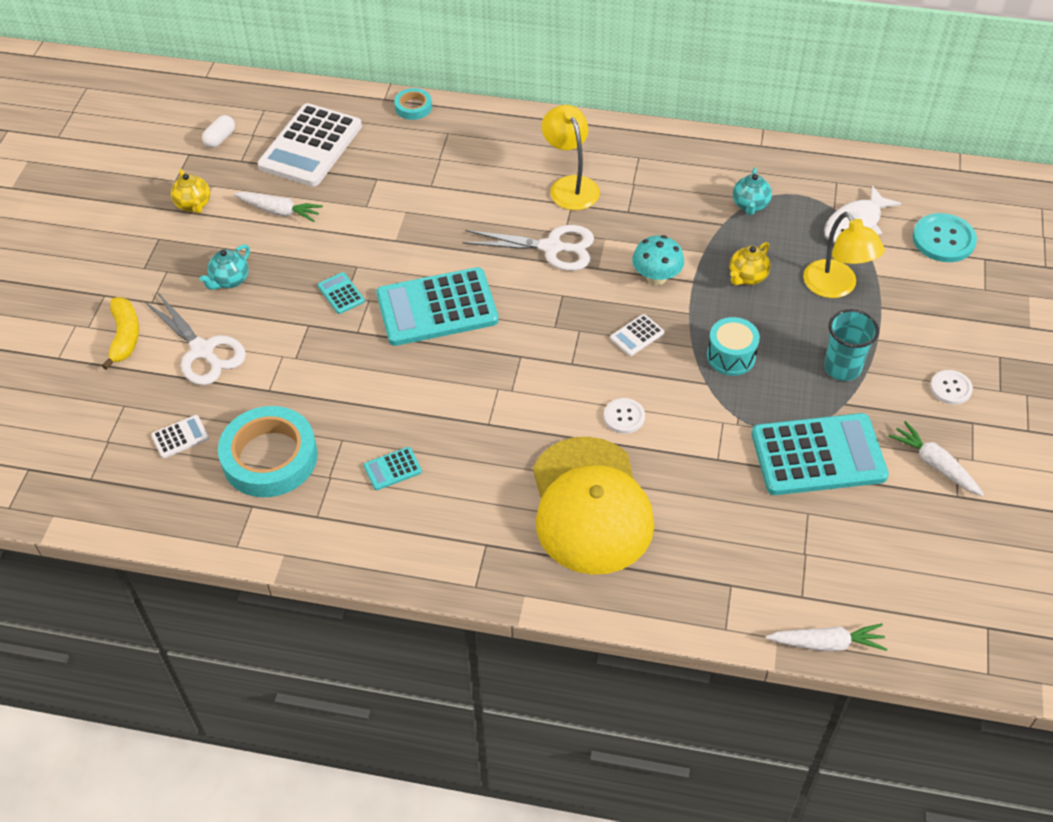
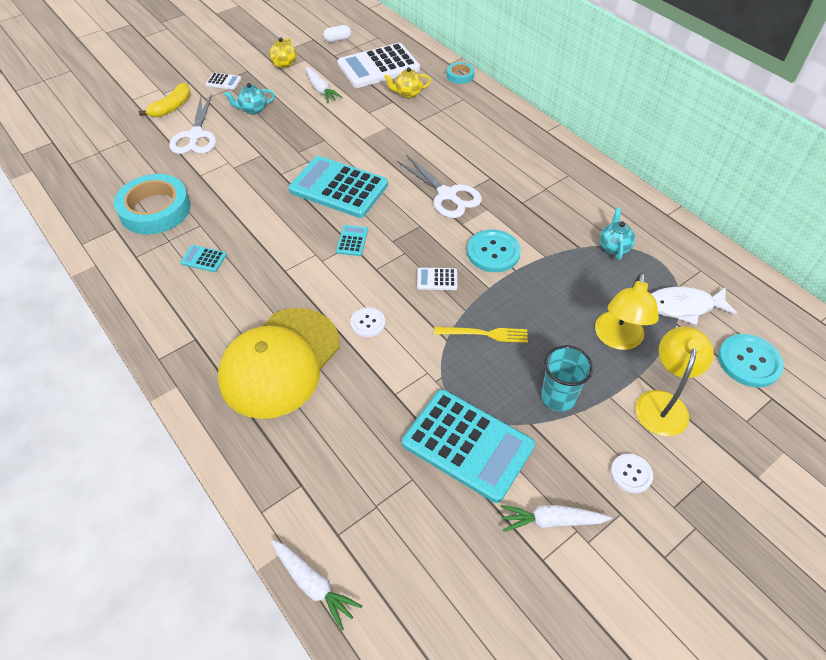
camera: 40 degrees right, 0 degrees up
white calculator [151,415,209,458] -> white calculator moved to [206,73,241,90]
turquoise calculator [318,272,365,314] -> turquoise calculator moved to [336,225,368,256]
yellow lamp [542,105,600,210] -> yellow lamp moved to [635,326,714,436]
turquoise mushroom [632,235,684,285] -> turquoise button [467,230,521,272]
turquoise drum [707,317,760,376] -> yellow fork [434,327,528,343]
yellow teapot [730,242,770,286] -> yellow teapot moved to [384,67,431,98]
turquoise teapot [733,168,772,215] -> turquoise teapot turned 135 degrees clockwise [600,207,635,260]
white carrot [888,421,984,496] -> white carrot turned 90 degrees counterclockwise [500,505,612,532]

